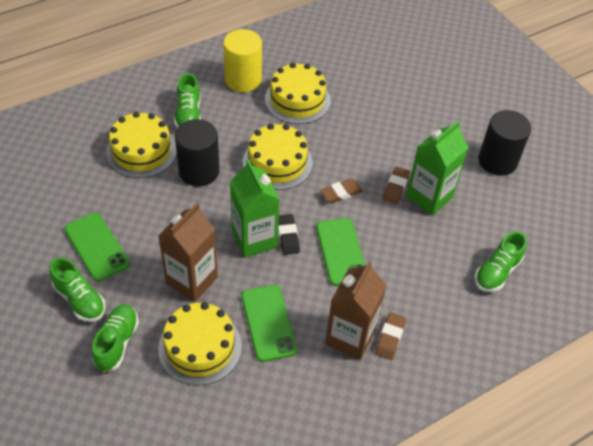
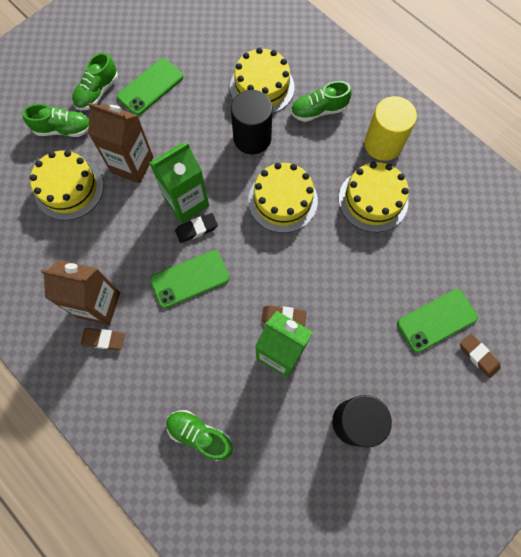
camera: 80 degrees right, 20 degrees up
green phone [241,285,297,362] -> green phone moved to [397,289,478,353]
brown eraser [320,178,363,203] -> brown eraser moved to [460,333,501,378]

